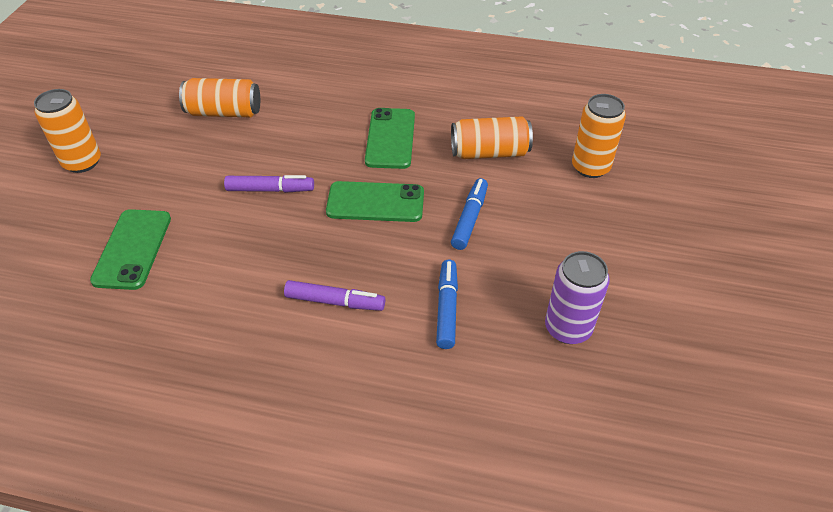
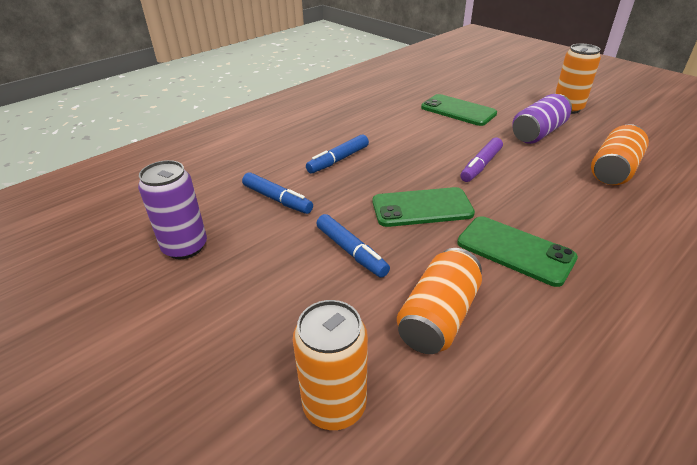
camera: 125 degrees right, 10 degrees down
purple marker [284,280,385,311] -> blue marker [306,134,369,174]
green phone [326,181,424,222] -> green phone turned 45 degrees clockwise [373,187,475,227]
none -> purple can [512,94,572,144]

